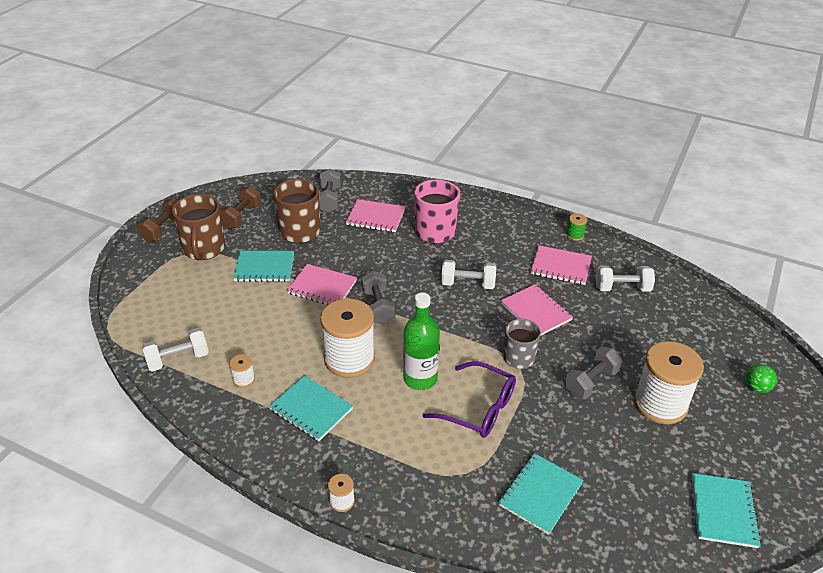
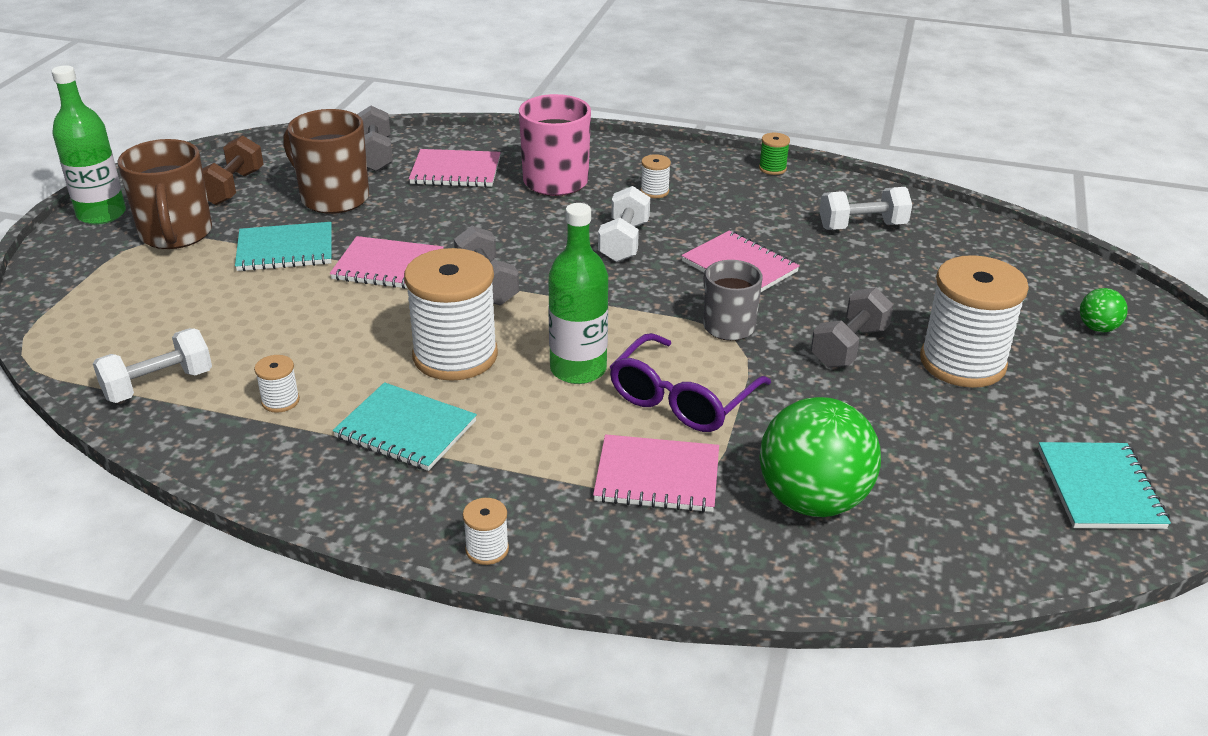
camera: 10 degrees left, 5 degrees down
brown dumbbell [137,198,178,242] -> green bottle [51,65,126,225]
purple glasses [423,361,516,438] -> purple glasses turned 105 degrees clockwise [610,333,771,432]
white dumbbell [441,260,496,289] -> white dumbbell turned 75 degrees counterclockwise [598,186,650,262]
turquoise notebook [498,453,584,535] -> green ball [759,397,881,517]
pink notebook [531,245,592,285] -> pink notebook moved to [593,434,719,513]
none -> white spool [640,154,671,198]

